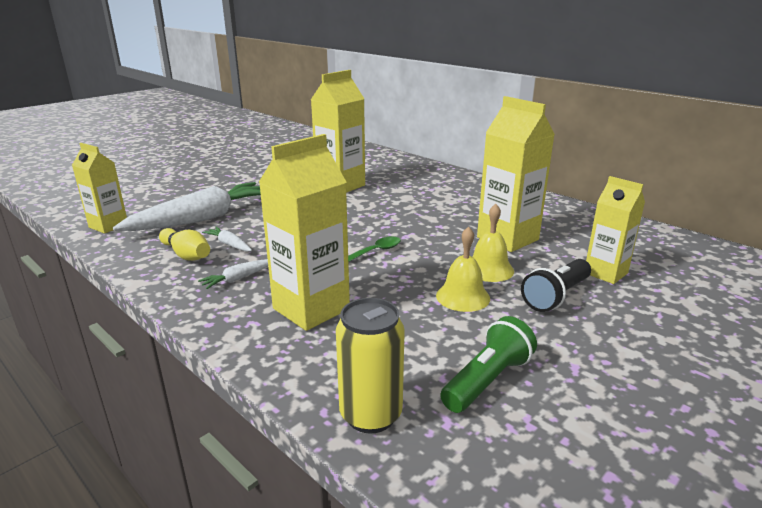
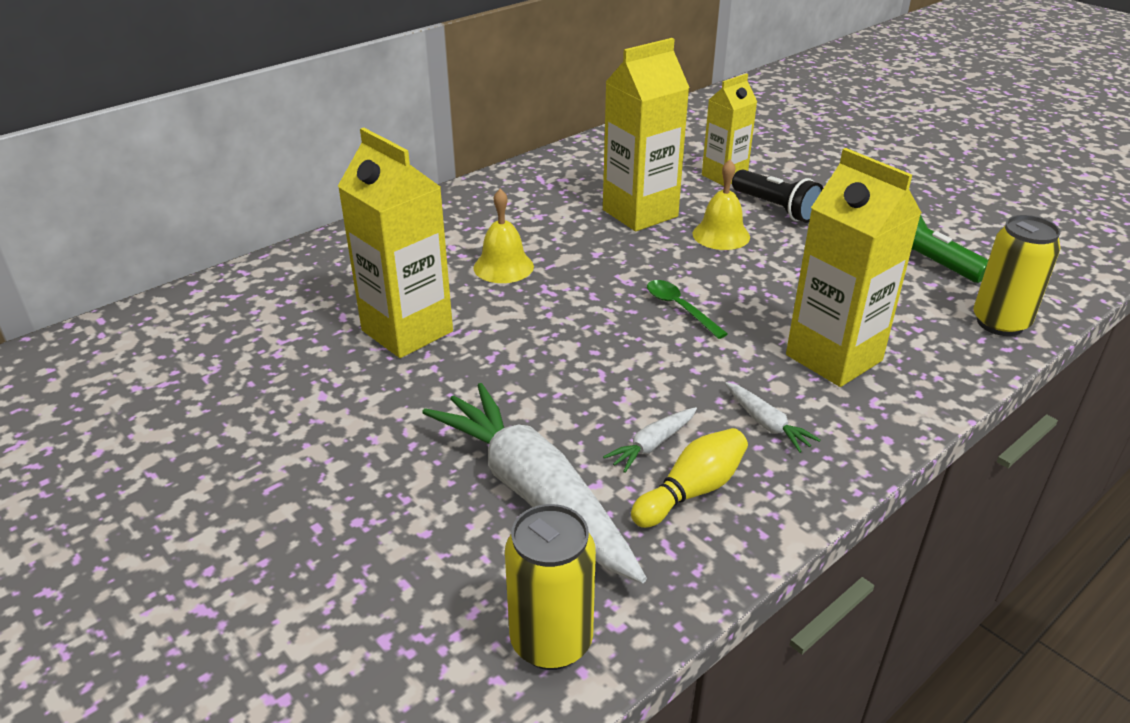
camera: 85 degrees left, 10 degrees up
yellow carton [72,143,127,234] -> yellow can [505,504,596,670]
yellow bell [436,227,490,312] -> yellow bell moved to [474,189,534,283]

